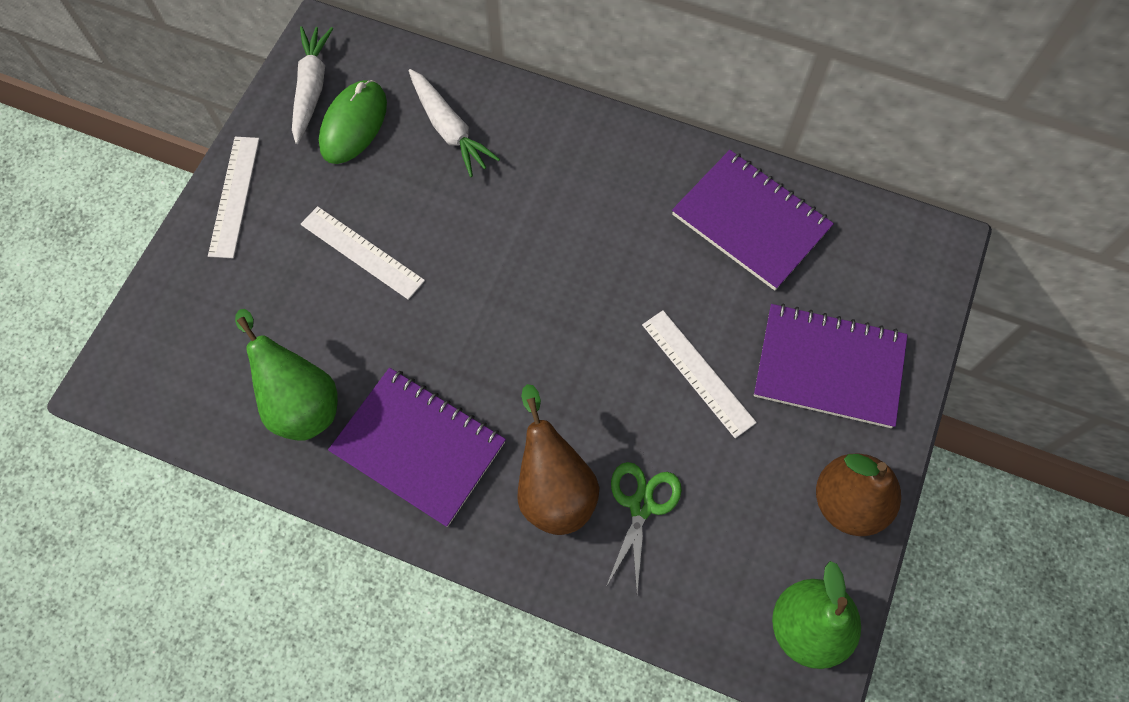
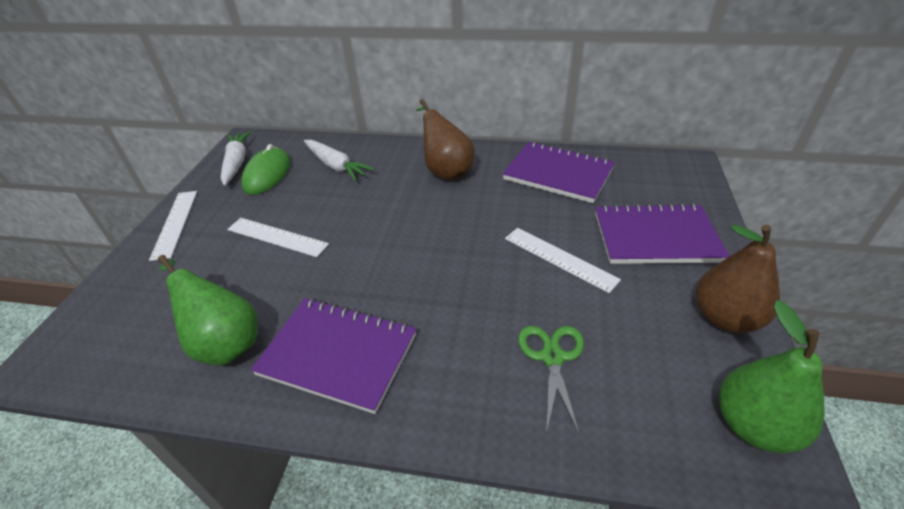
camera: 10 degrees left, 25 degrees down
brown pear [518,384,600,535] -> brown pear moved to [416,99,475,180]

